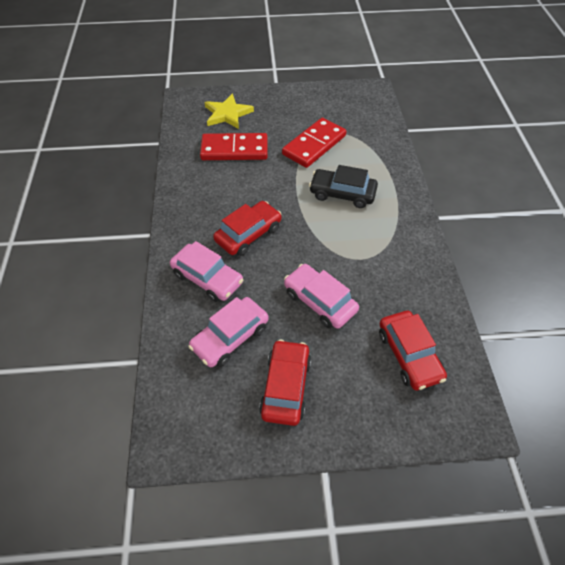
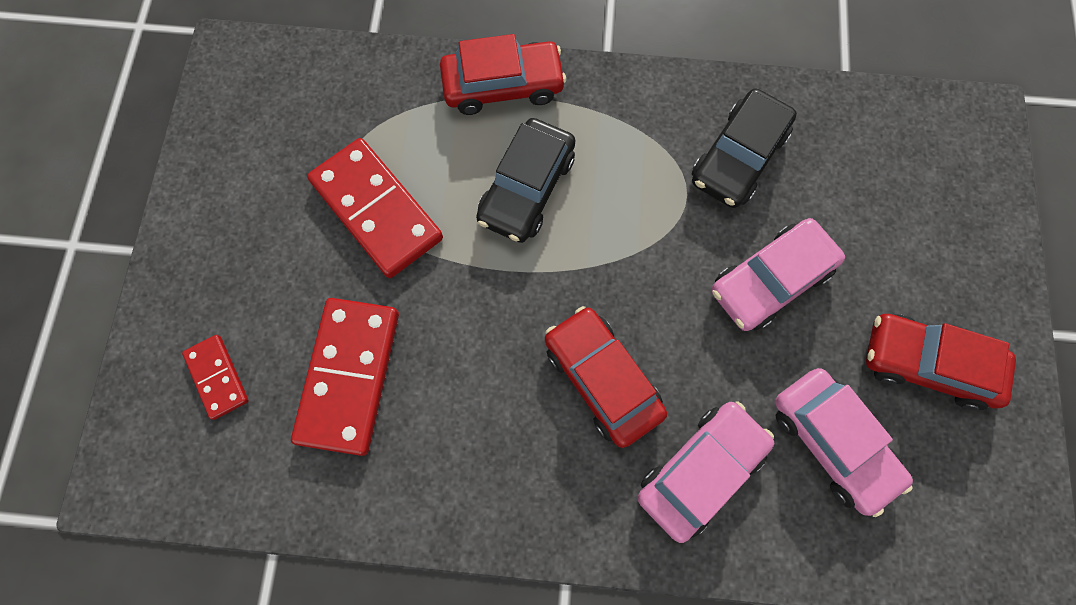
camera: 80 degrees left, 20 degrees up
yellow star [205,94,254,129] -> red domino [182,335,249,420]
red car [379,311,447,390] -> red car moved to [440,34,566,115]
none -> black car [692,88,797,208]

